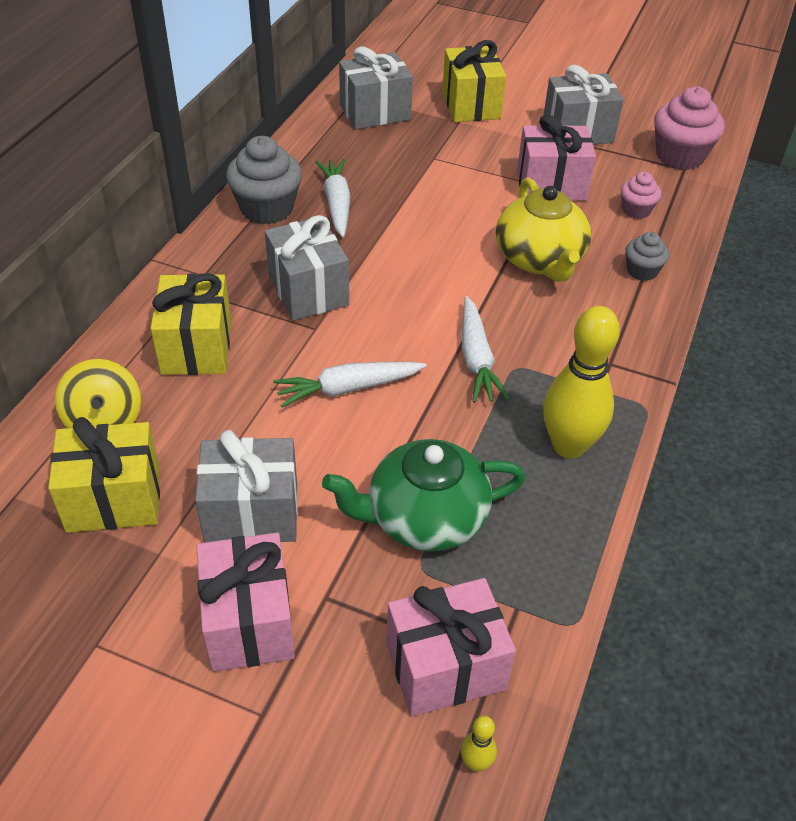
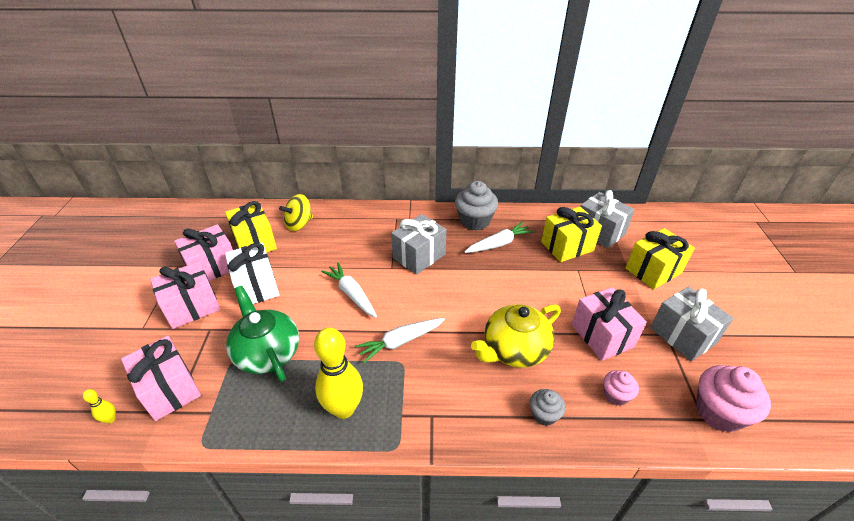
camera: 70 degrees right, 5 degrees down
yellow gift [150,273,231,375] -> yellow gift moved to [541,207,602,262]
grey gift [195,430,298,543] -> white gift [225,242,280,304]
none -> pink gift [174,224,233,281]

